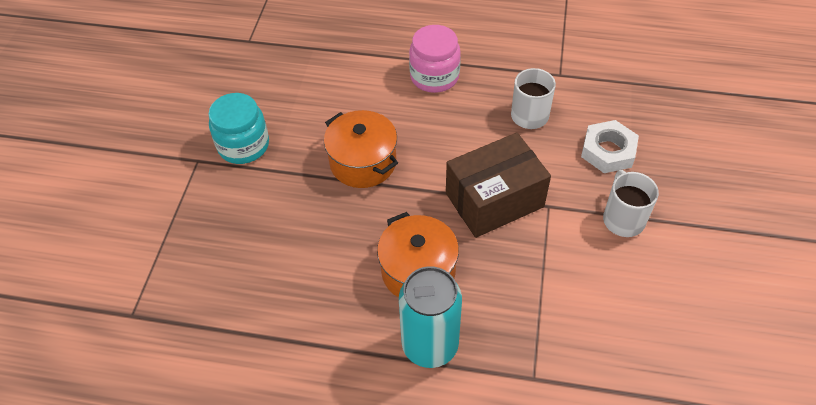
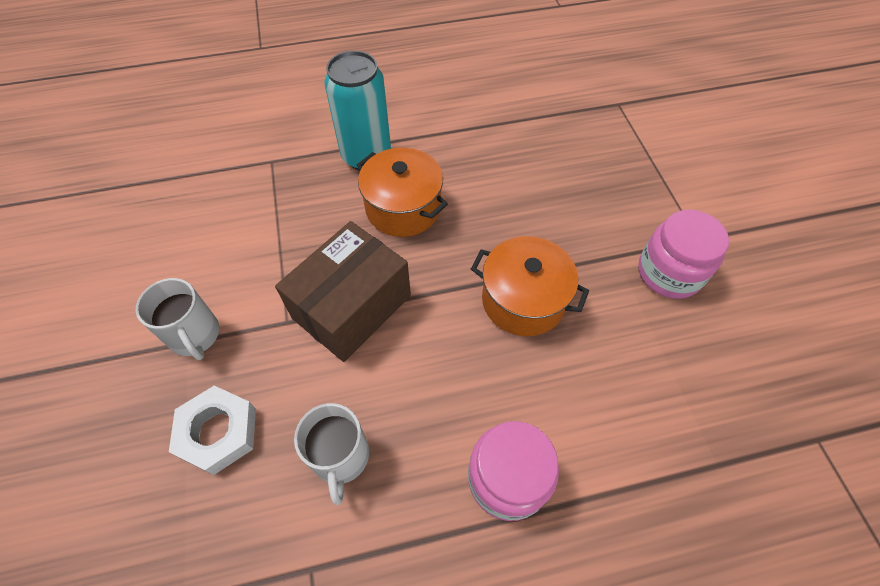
camera: 155 degrees right, 5 degrees up
turquoise jar [208,93,269,164] -> pink jar [638,210,729,299]

